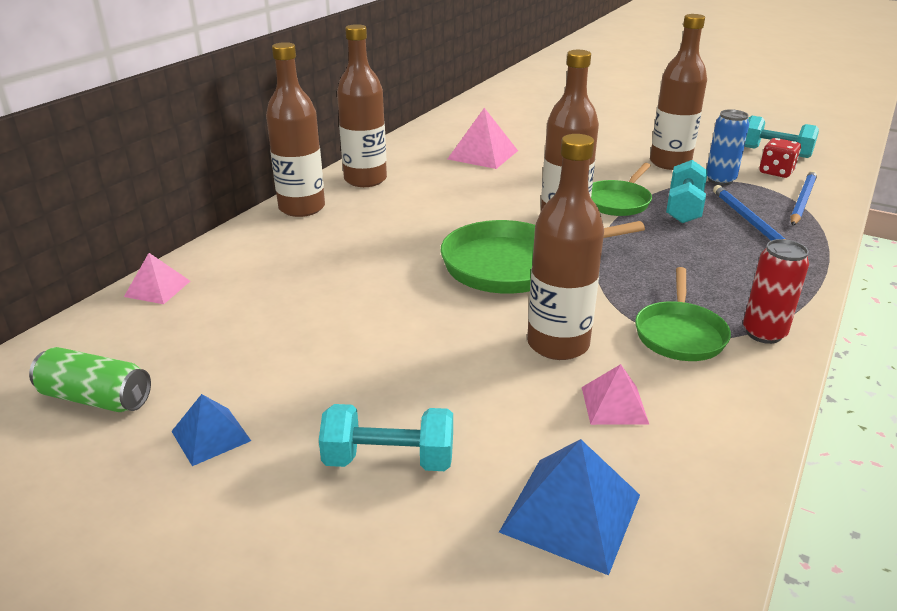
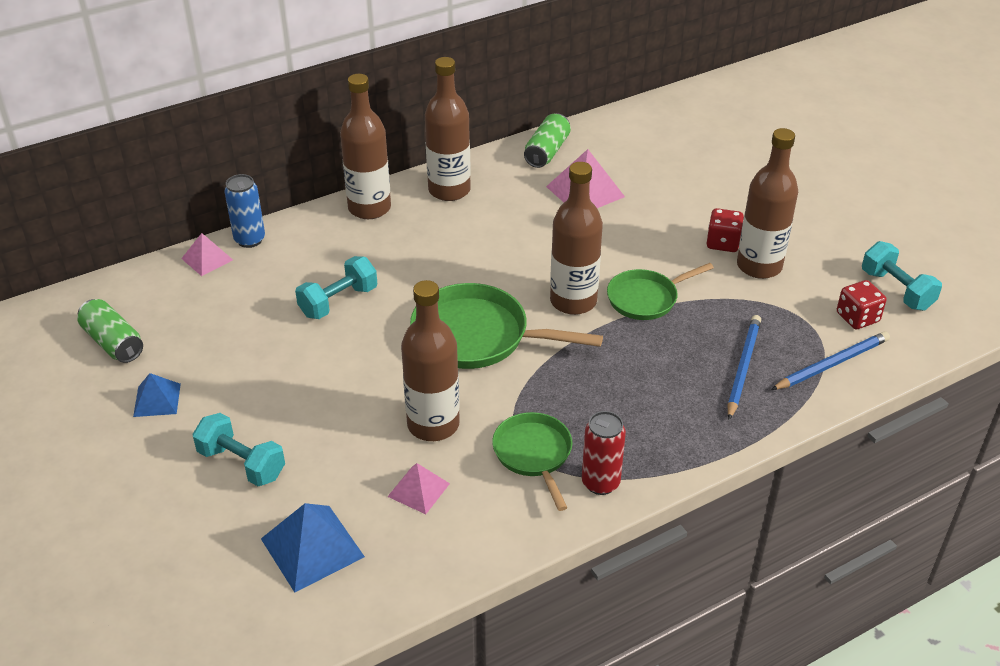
camera: 30 degrees right, 10 degrees up
green pan [635,267,731,361] -> green pan turned 120 degrees clockwise [492,412,573,511]
turquoise dumbbell [666,160,708,223] -> turquoise dumbbell moved to [295,256,377,319]
blue can [706,109,749,185] -> blue can moved to [225,174,265,248]
none -> green can [524,114,571,168]
none -> red dice [706,208,744,252]

